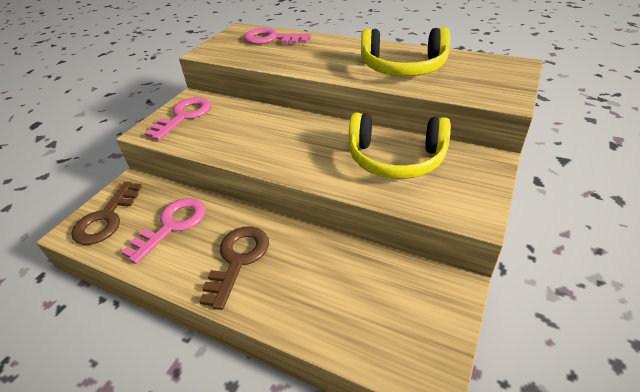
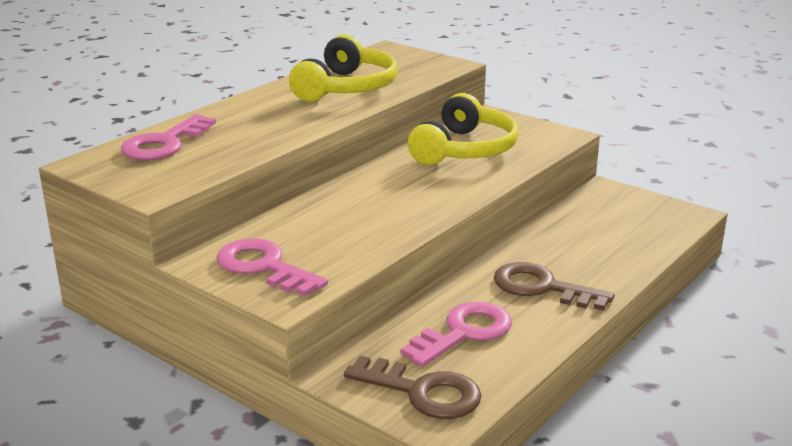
camera: 80 degrees left, 15 degrees down
pink key [121,198,206,264] -> pink key turned 90 degrees clockwise [400,302,512,367]

